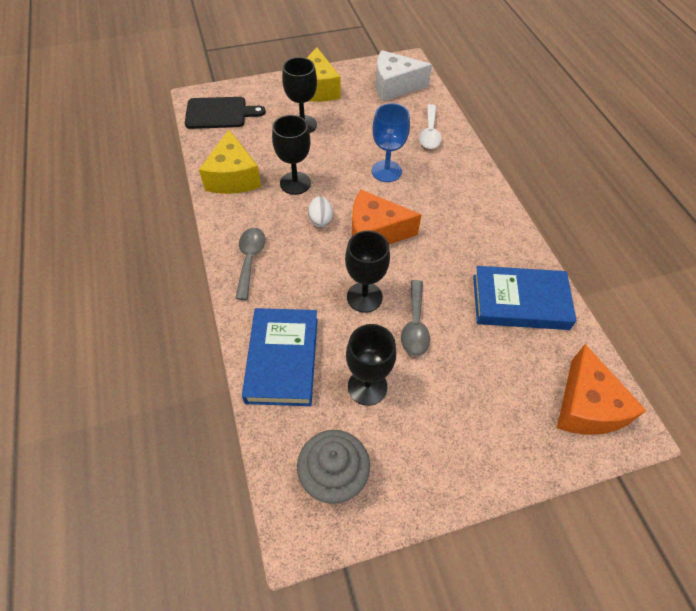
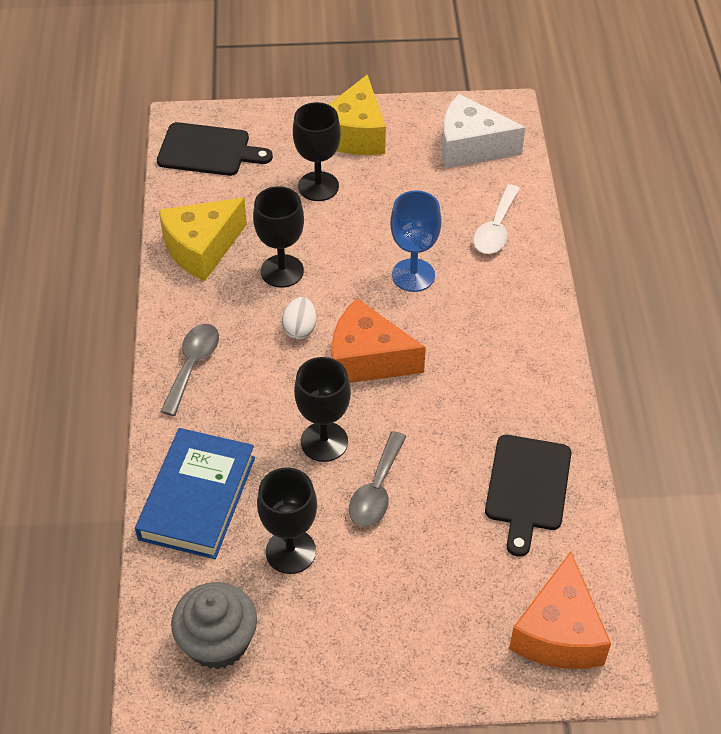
camera: 15 degrees right, 5 degrees down
yellow cheese [199,130,261,194] -> yellow cheese turned 45 degrees clockwise [159,198,247,281]
blue book [473,266,577,330] -> black cutting board [485,435,571,557]

